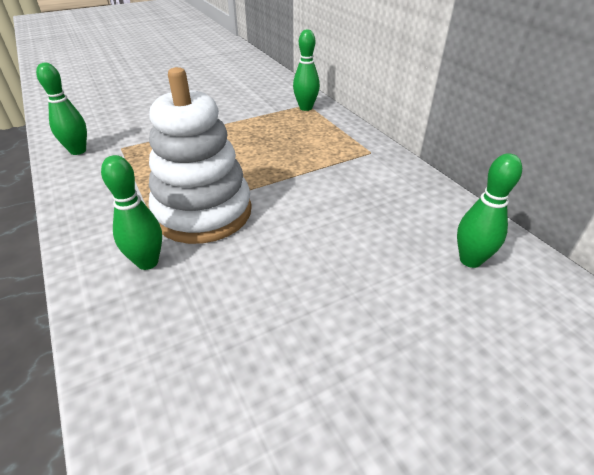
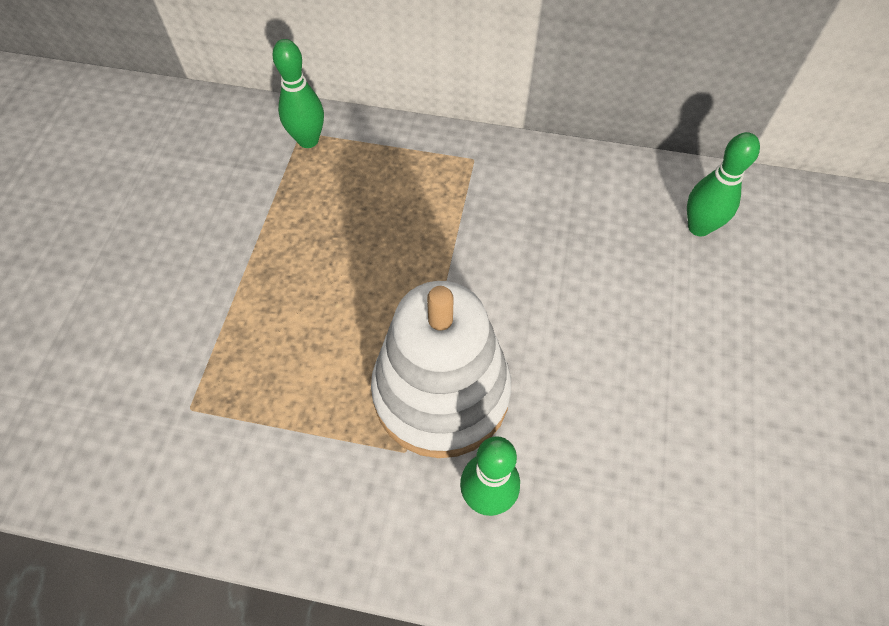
camera: 50 degrees left, 20 degrees up
green bowling pin [36,63,87,155] -> none

